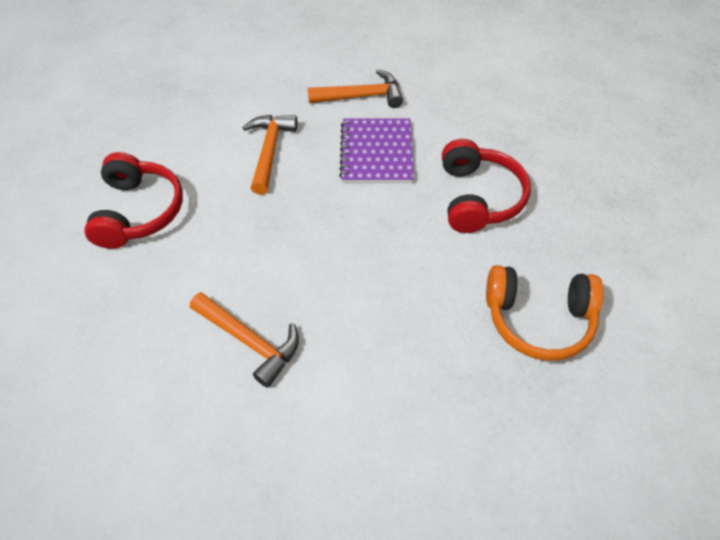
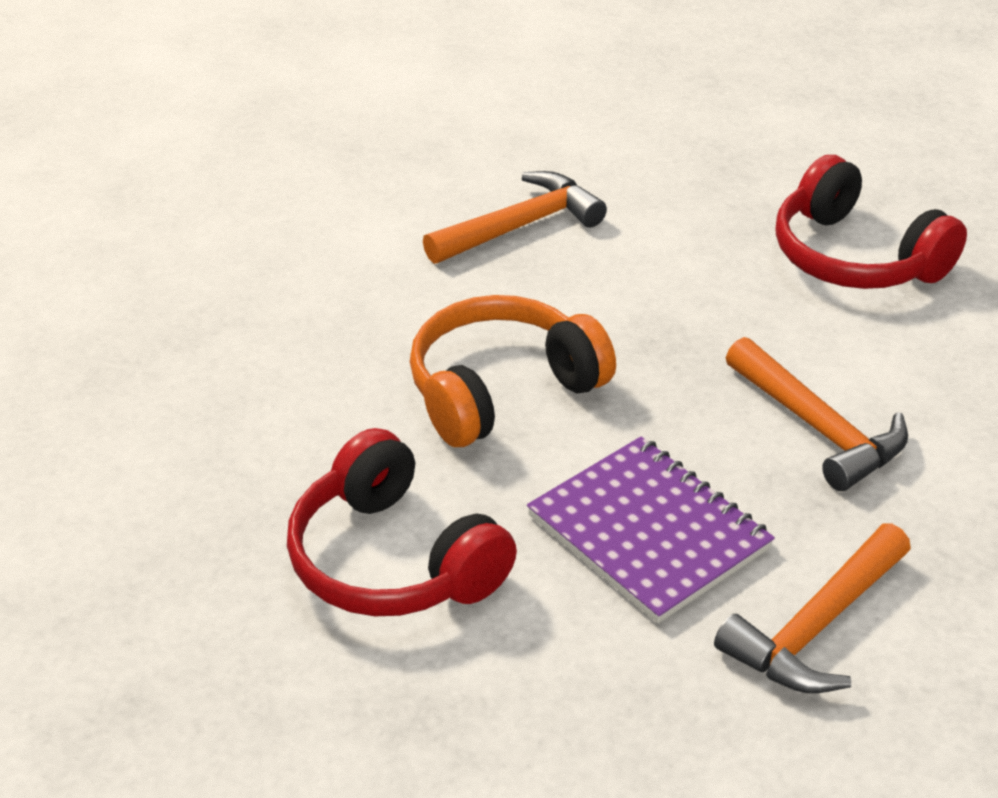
camera: 140 degrees right, 15 degrees down
orange hammer [190,292,299,388] -> orange hammer turned 150 degrees clockwise [423,171,607,264]
orange headphones [486,265,604,361] -> orange headphones moved to [410,295,616,447]

